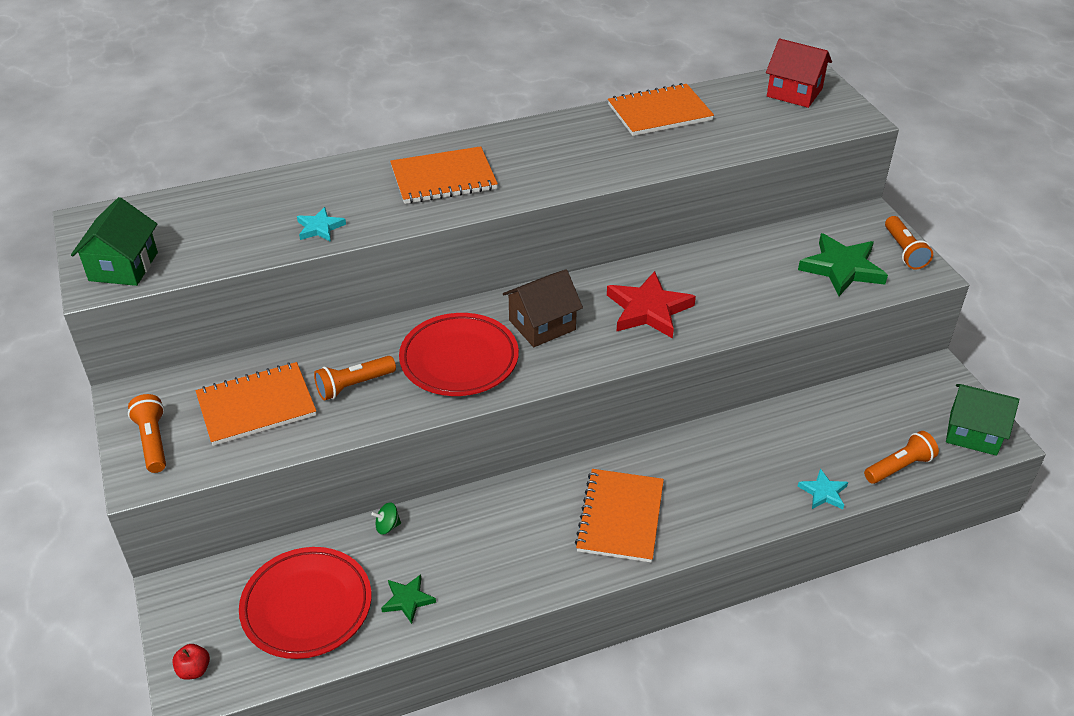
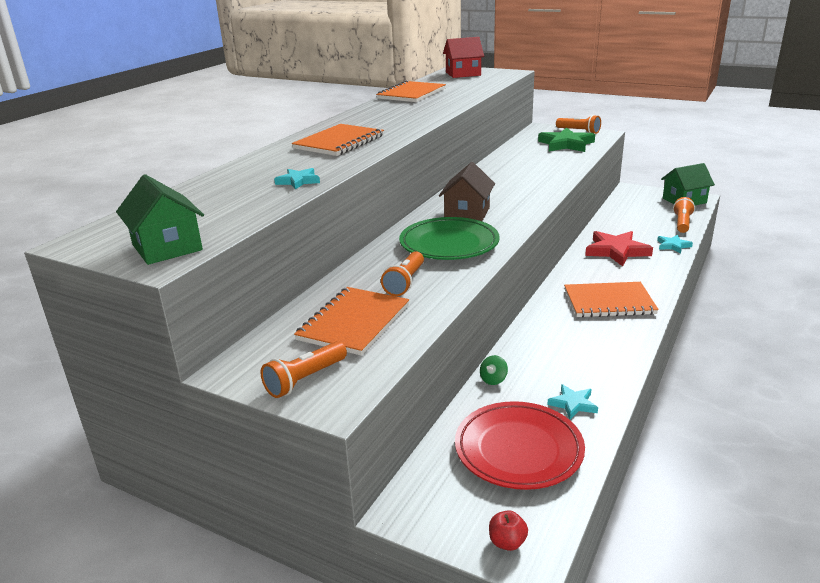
camera: 40 degrees left, 15 degrees down
orange flashlight [128,394,166,473] -> orange flashlight turned 75 degrees counterclockwise [261,341,347,398]
green star [381,574,436,624] -> turquoise star [547,384,598,420]
red plate [399,313,519,396] -> green plate [399,217,500,260]
orange notebook [575,469,664,562] -> orange notebook turned 60 degrees counterclockwise [564,282,659,318]
red star [607,271,696,339] -> red star moved to [585,231,653,266]

